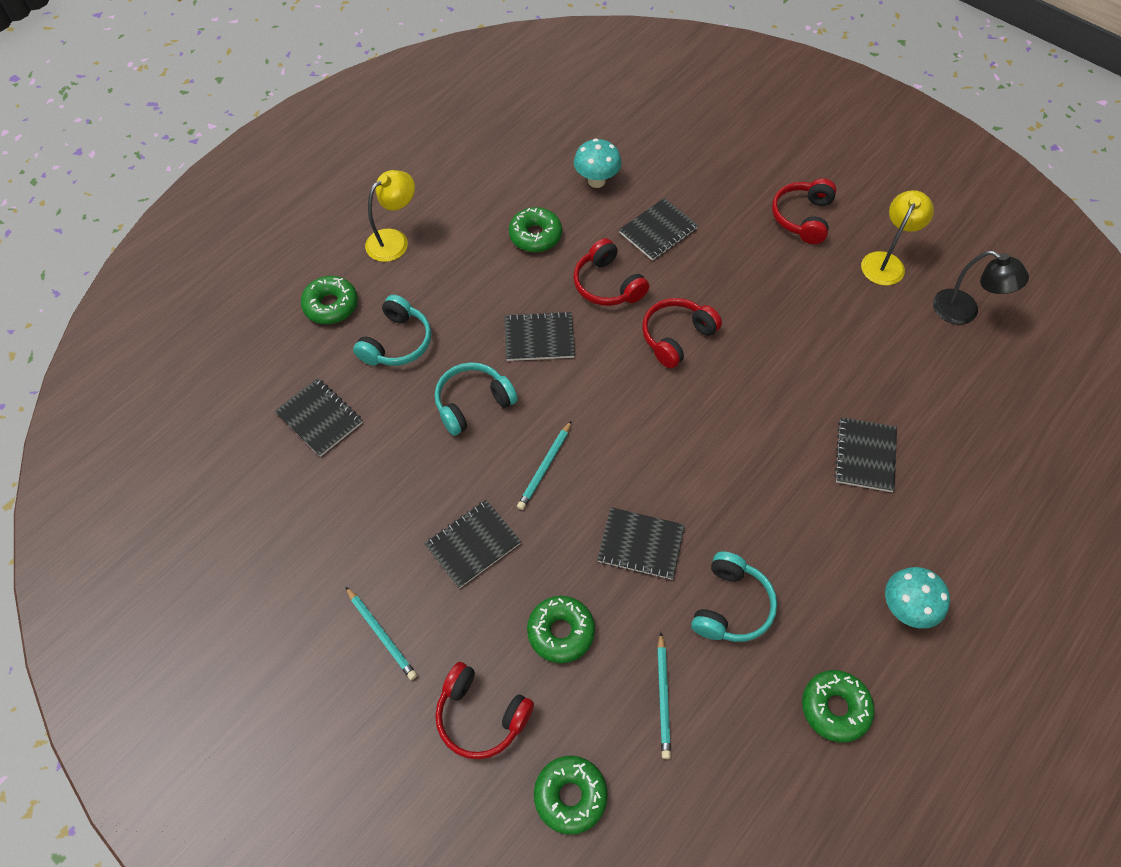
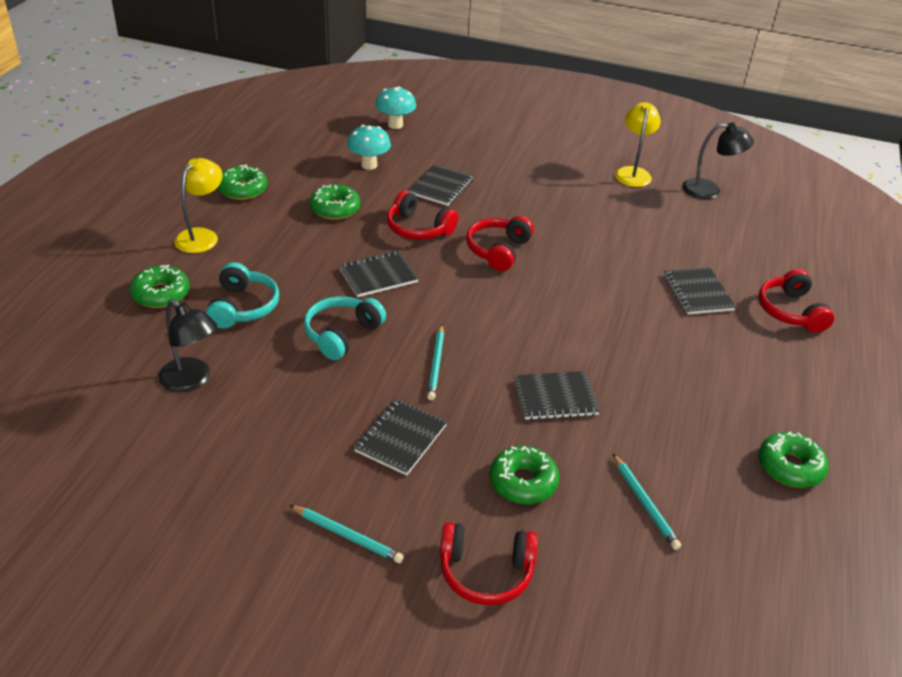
camera: 25 degrees left, 20 degrees down
black notebook [275,378,363,457] -> black lamp [158,299,217,392]
green donut [534,756,608,835] -> green donut moved to [217,164,268,200]
turquoise headphones [691,551,777,642] -> none
red headphones [772,178,836,244] -> red headphones moved to [758,269,834,333]
turquoise mushroom [885,567,950,629] -> turquoise mushroom moved to [375,86,416,129]

